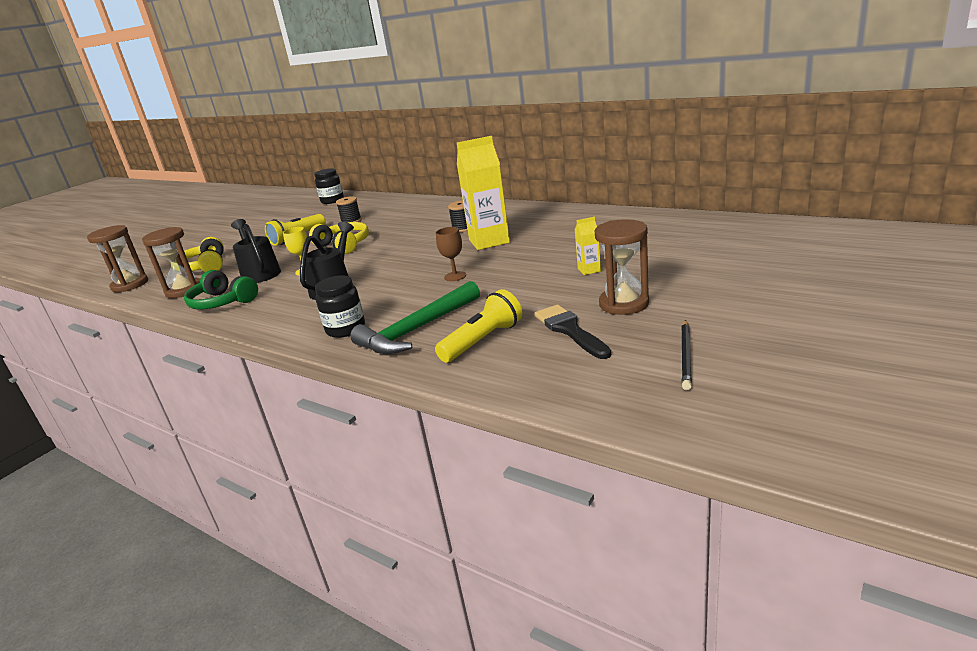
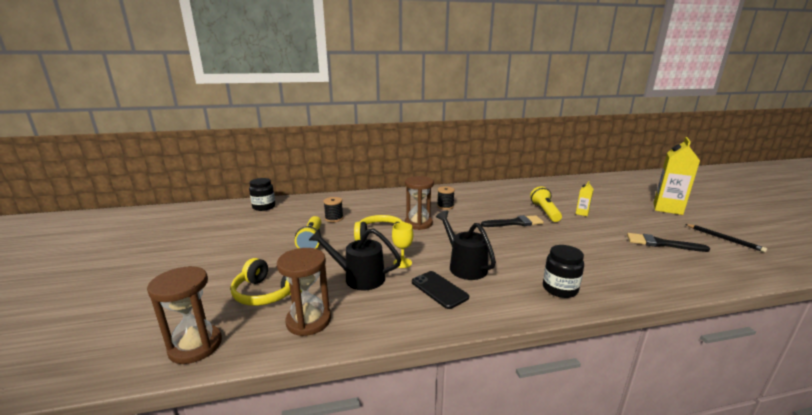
camera: 50 degrees left, 5 degrees down
green headphones [184,270,258,310] -> none
green hammer [350,281,480,354] -> none
yellow flashlight [435,289,522,363] -> yellow flashlight moved to [530,186,562,222]
brown goblet [436,227,466,281] -> none
yellow carton [457,136,510,250] -> yellow carton moved to [653,137,700,215]
brown hourglass [595,219,649,315] -> brown hourglass moved to [405,176,434,230]
none -> black phone [412,271,469,309]
none -> black brush [481,215,544,227]

